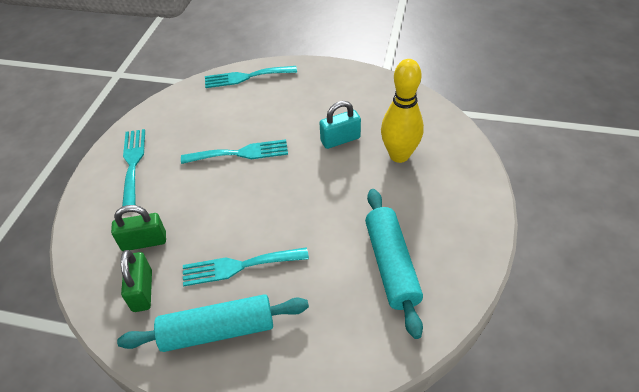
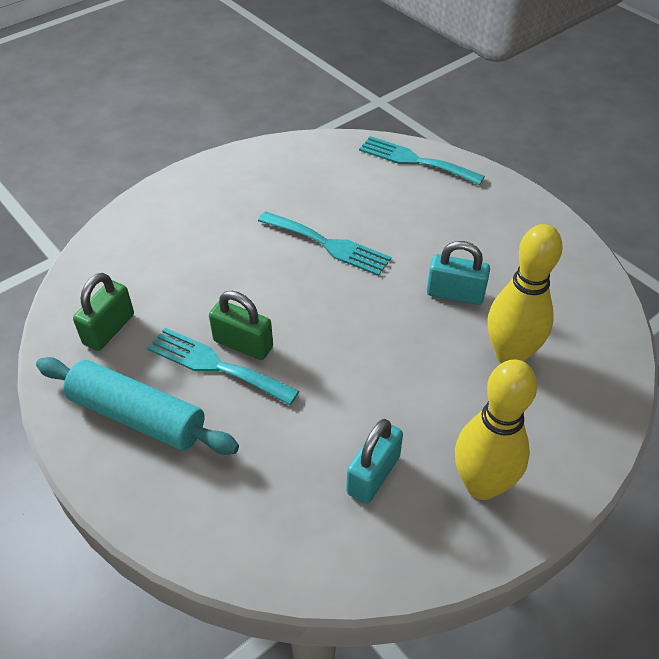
camera: 35 degrees right, 0 degrees up
green padlock [111,205,166,251] -> green padlock moved to [209,291,273,360]
turquoise fork [122,129,145,207] -> none
turquoise rolling pin [365,189,423,339] -> turquoise padlock [346,419,403,504]
none -> yellow bowling pin [455,359,537,500]

